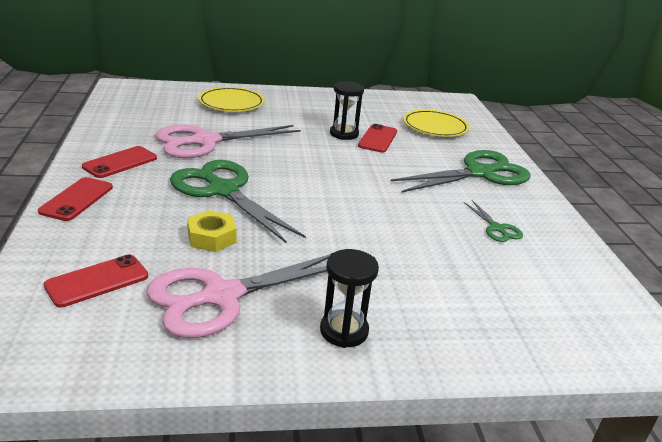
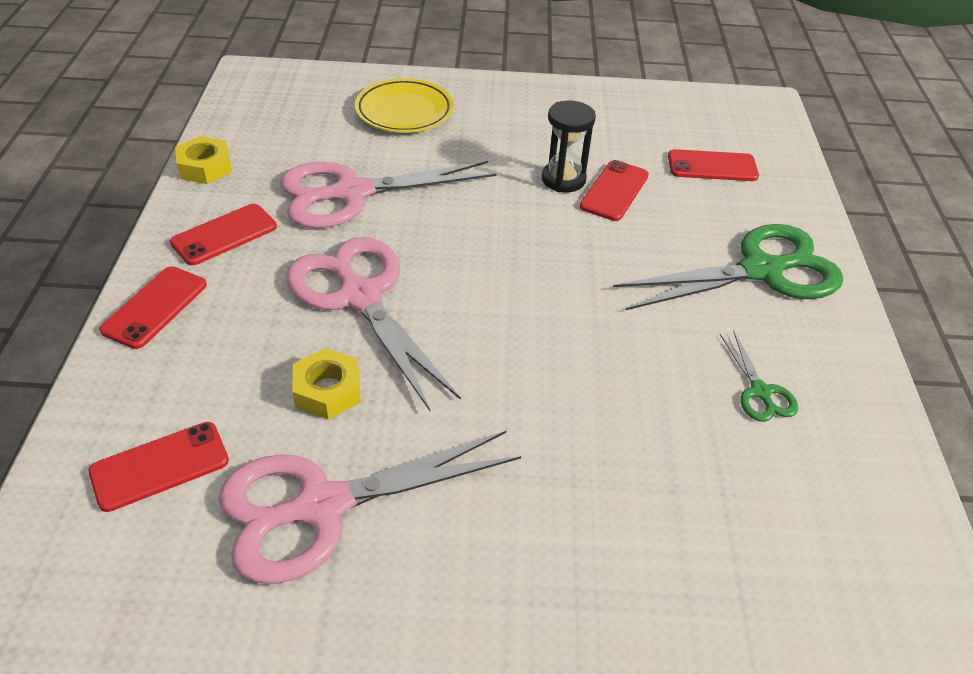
camera: 10 degrees right, 15 degrees up
green scissors [170,160,306,244] -> pink scissors [287,237,461,411]
black hourglass [320,249,379,348] -> none
yellow plate [403,110,469,137] -> red phone [668,149,759,181]
none -> yellow nut [175,136,232,184]

